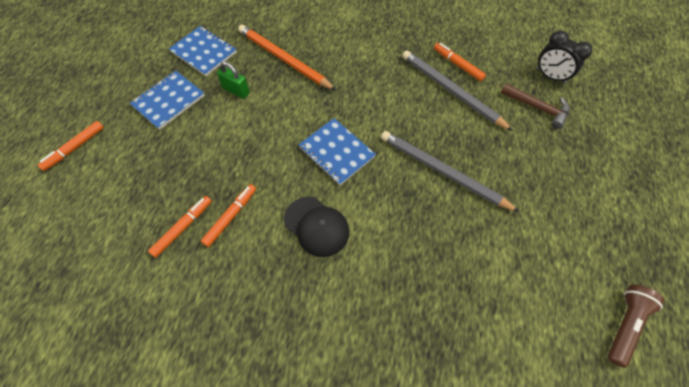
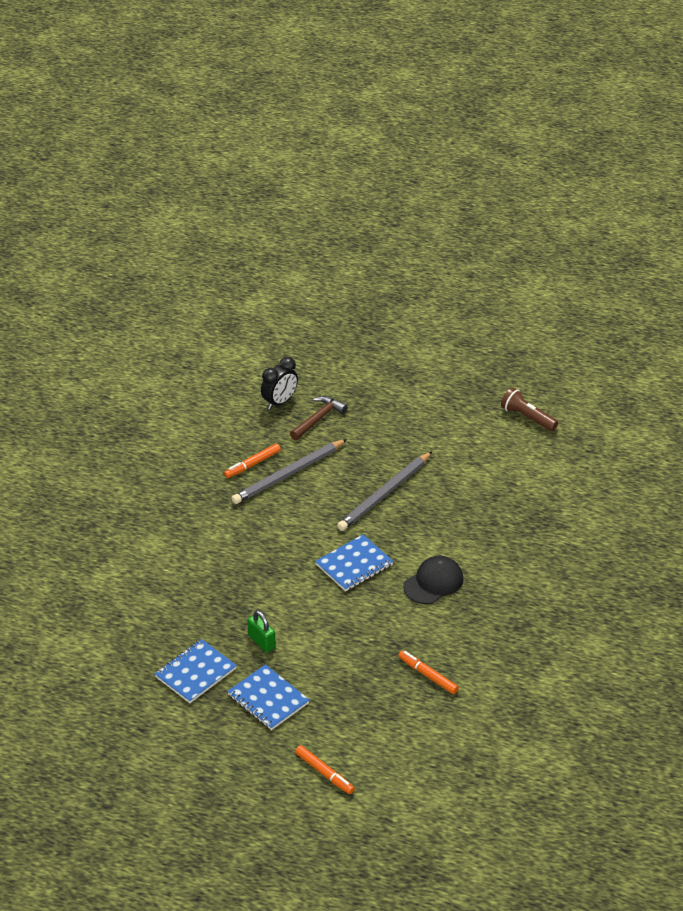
camera: 85 degrees left, 20 degrees down
orange marker [201,184,256,247] -> none
green padlock [217,61,250,99] -> green padlock turned 75 degrees counterclockwise [247,610,276,653]
orange pencil [238,25,336,90] -> none

